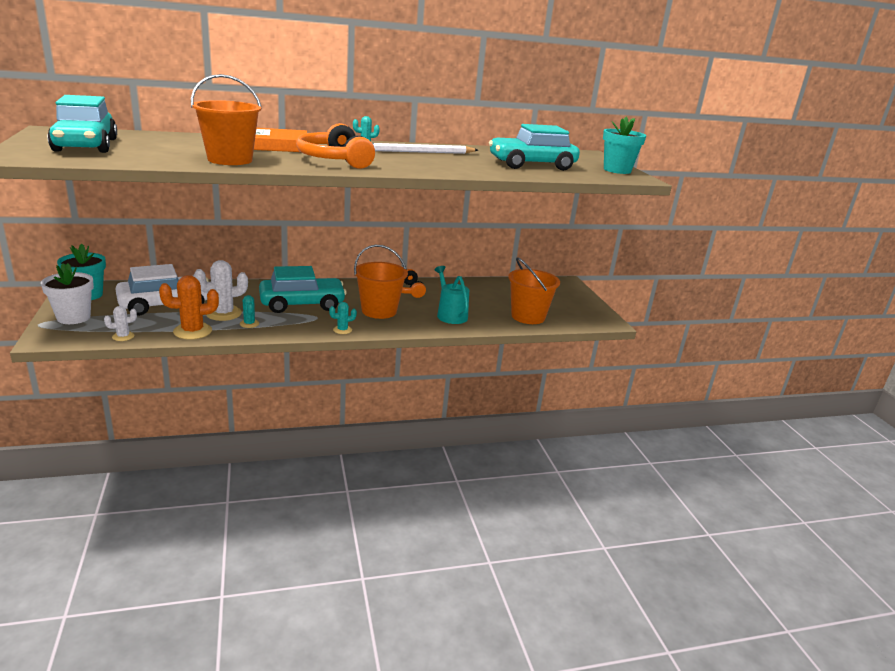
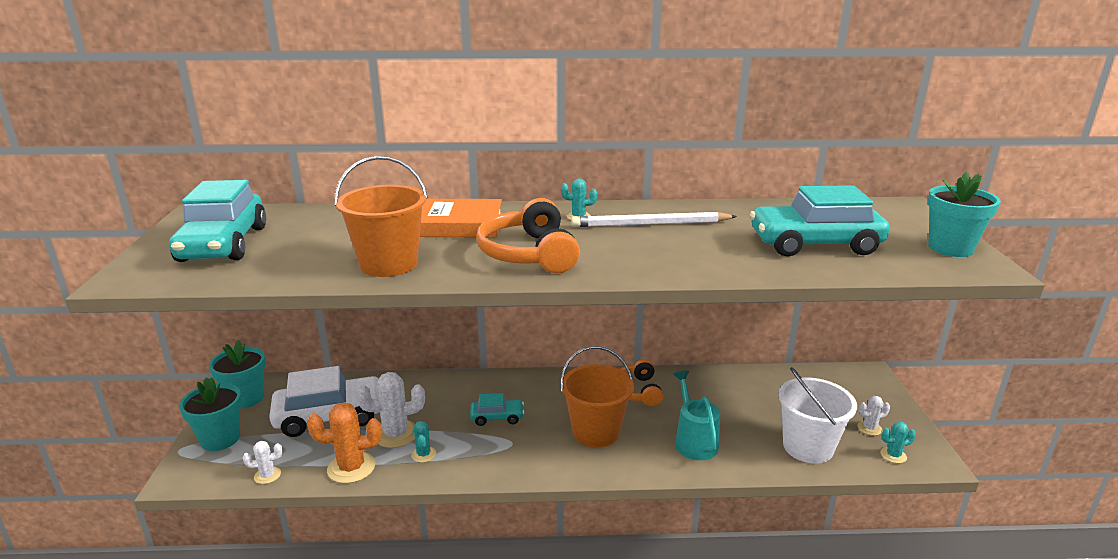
camera: 15 degrees right, 0 degrees up
white flower pot [41,263,94,324] -> turquoise flower pot [179,377,242,451]
turquoise car [259,266,347,313] -> turquoise car [470,393,524,426], size x0.49
turquoise cactus [329,302,357,334] -> turquoise cactus moved to [881,422,916,463]
orange bucket [508,257,560,324] -> white bucket [778,367,857,464]
none -> white cactus [858,396,890,436]

